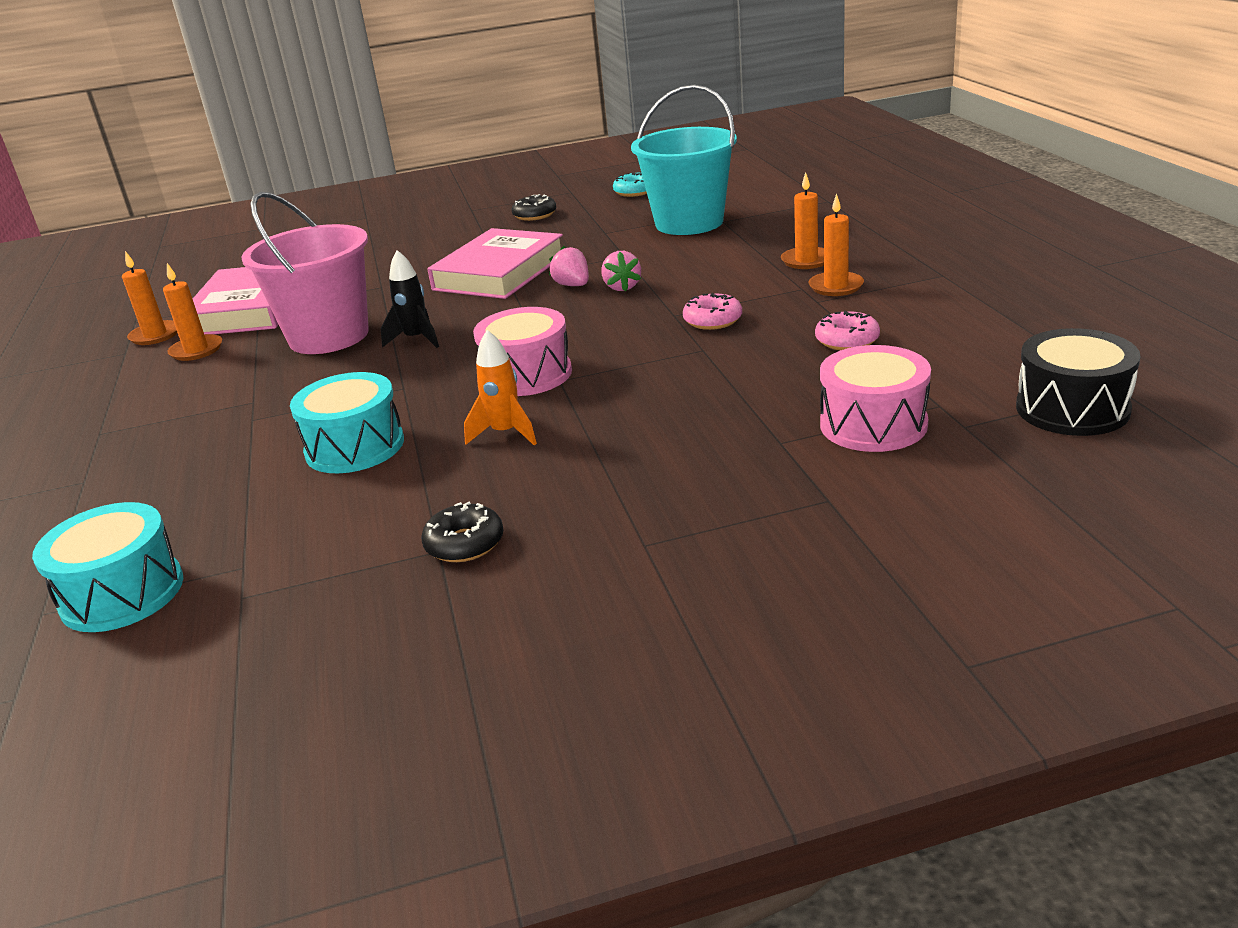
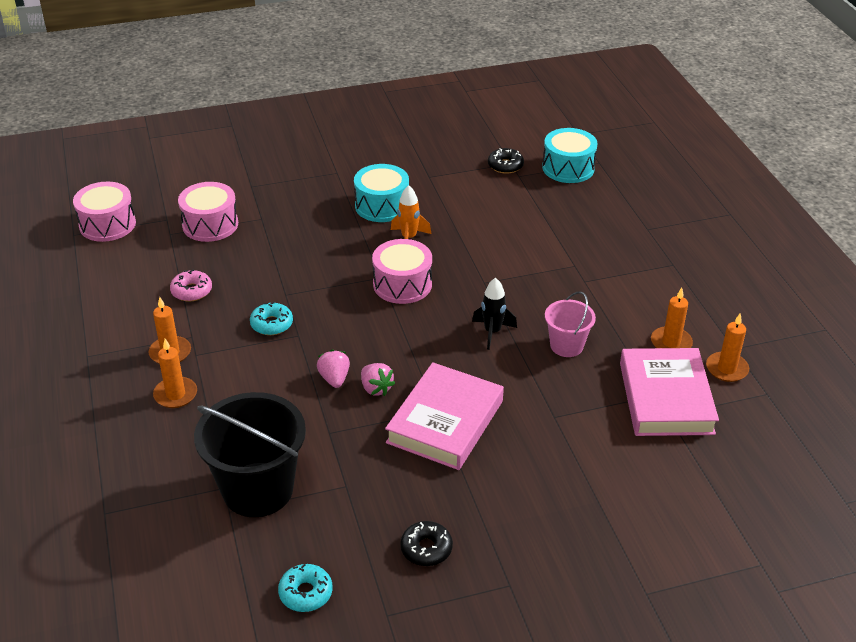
camera: 175 degrees right, 10 degrees up
pink bucket [241,192,369,354] -> pink bucket [545,291,596,357], size x0.54
turquoise drum [290,372,404,473] -> turquoise drum moved to [354,164,409,222]
black donut [421,502,503,562] -> black donut moved to [488,148,524,174]
turquoise bucket [631,84,737,235] -> black bucket [194,392,306,517]
pink donut [683,293,742,330] -> turquoise donut [250,302,293,335]
black drum [1016,328,1141,436] -> pink drum [73,182,136,242]

